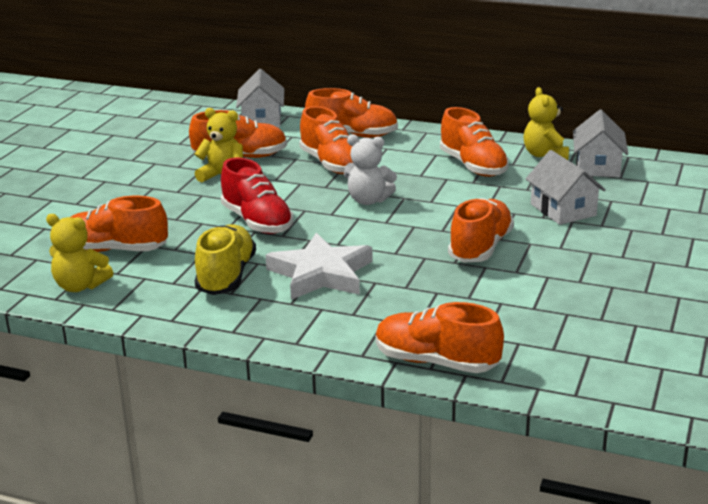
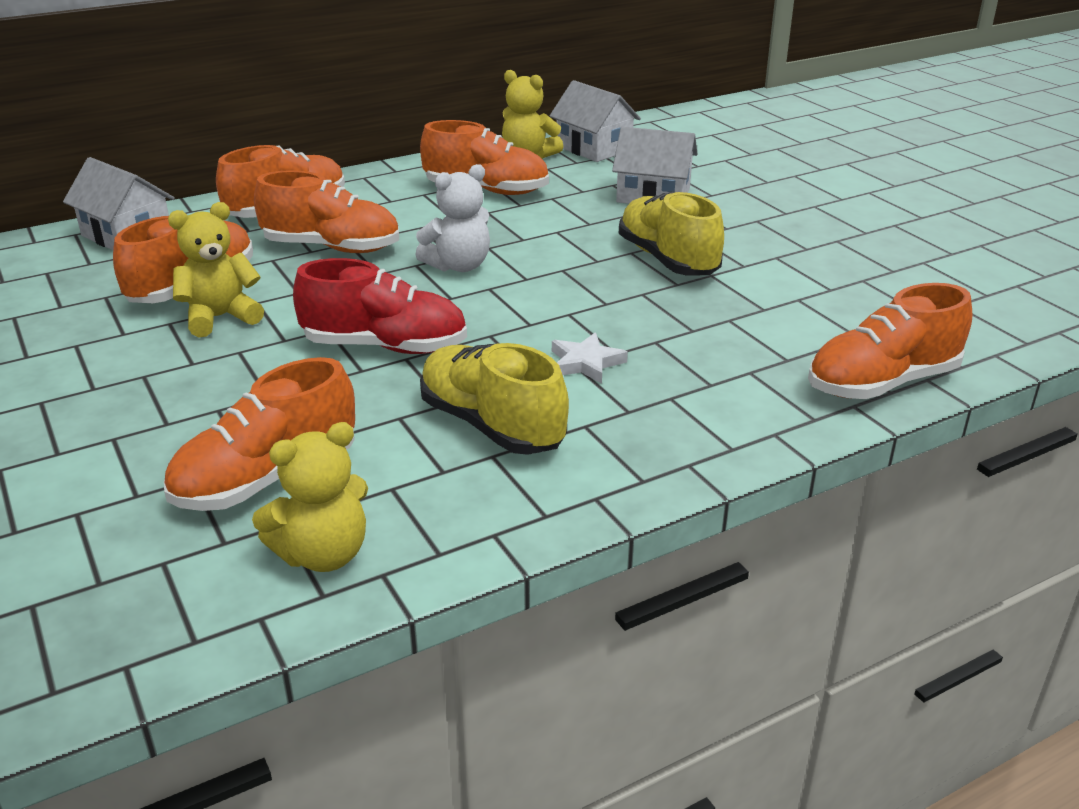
camera: 50 degrees left, 5 degrees up
white star [265,233,373,300] -> white star [552,332,628,384], size x0.48
orange shoe [448,198,514,263] -> yellow shoe [619,191,724,275]

